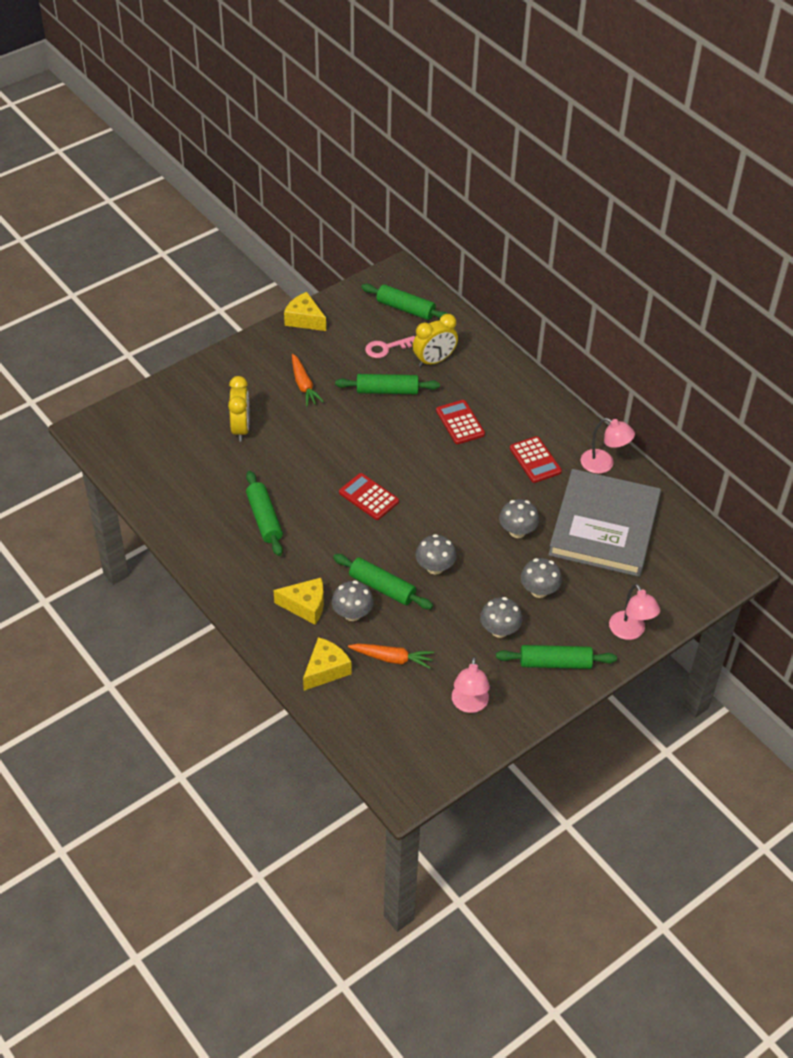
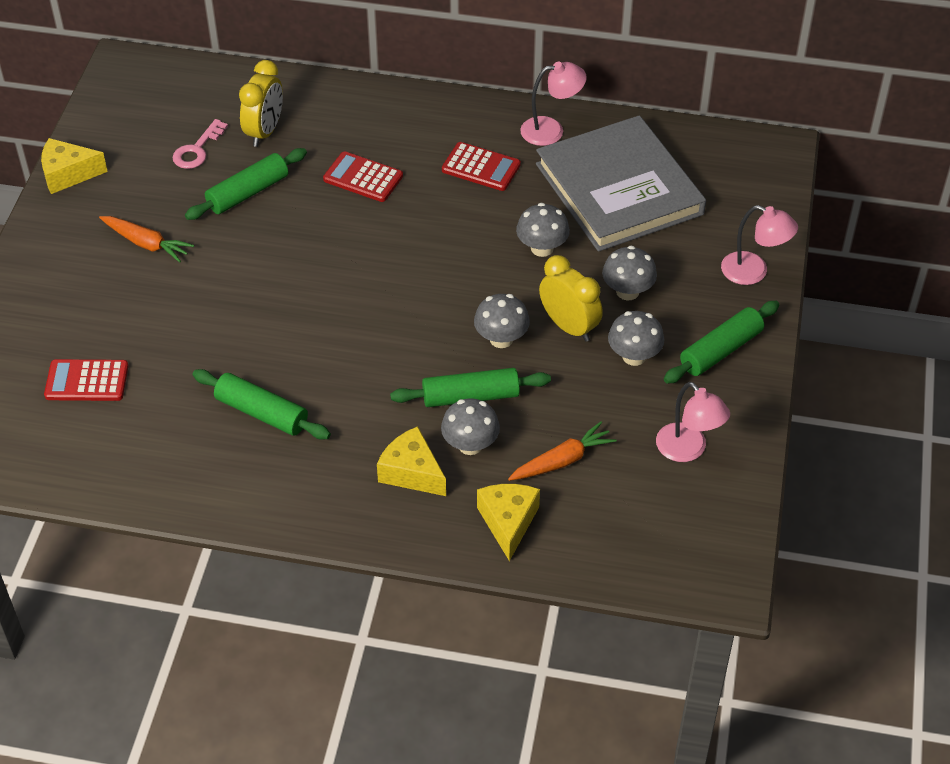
camera: 40 degrees left, 0 degrees up
yellow clock [228,376,249,441] -> yellow clock moved to [539,255,603,342]
yellow cheese [273,578,324,625] -> yellow cheese turned 105 degrees counterclockwise [377,426,446,496]
red calculator [339,473,399,520] -> red calculator moved to [44,359,128,401]
green rolling pin [361,284,448,320] -> none

